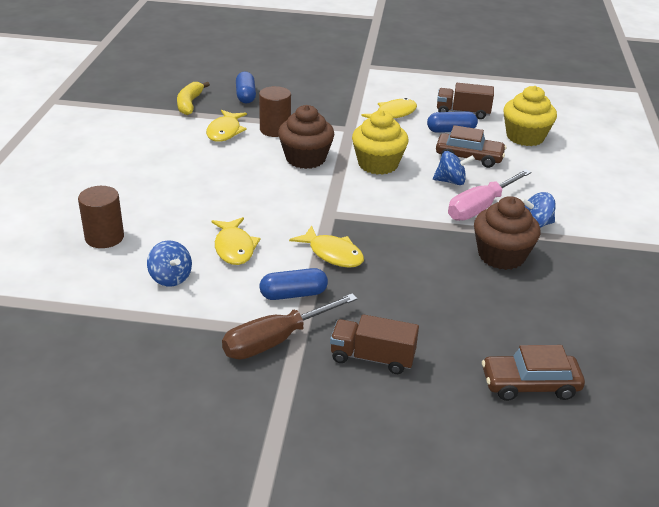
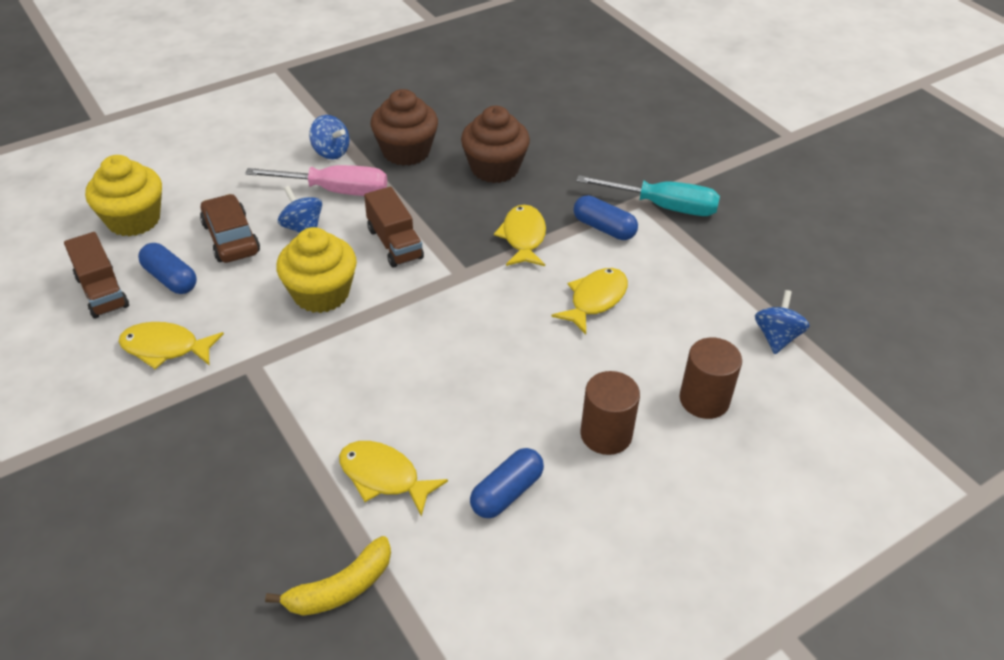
camera: 130 degrees left, 10 degrees up
blue spinning top [147,241,192,287] -> blue spinning top moved to [755,290,810,354]
yellow fish [206,110,247,142] -> yellow fish turned 120 degrees counterclockwise [339,441,448,517]
brown screwdriver [222,293,358,360] -> turquoise screwdriver [576,175,720,216]
blue capsule [236,72,256,103] -> blue capsule moved to [470,448,544,518]
brown cylinder [259,86,291,137] -> brown cylinder moved to [580,371,640,455]
brown cupcake [278,105,334,169] -> brown cupcake moved to [461,106,530,183]
brown truck [330,314,419,374] -> brown truck moved to [364,187,424,268]
brown car [482,345,585,401] -> none

